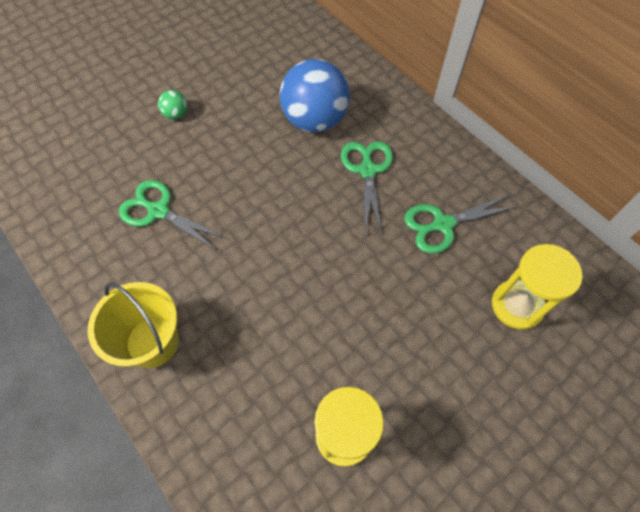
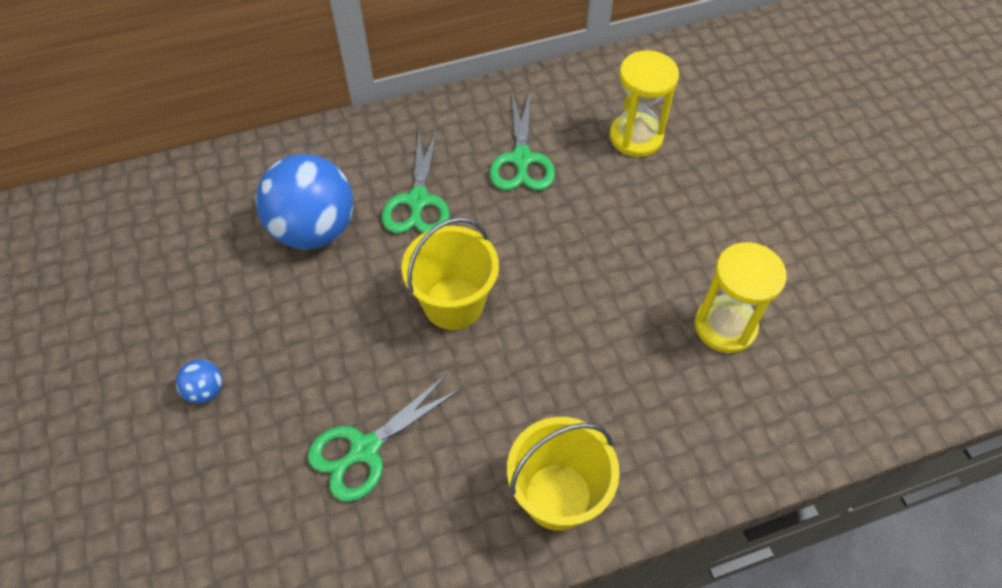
camera: 70 degrees left, 5 degrees down
green ball [158,90,187,120] -> blue ball [176,359,223,404]
green scissors [341,141,393,235] -> green scissors turned 105 degrees counterclockwise [382,129,450,233]
none -> yellow bucket [401,217,499,330]

